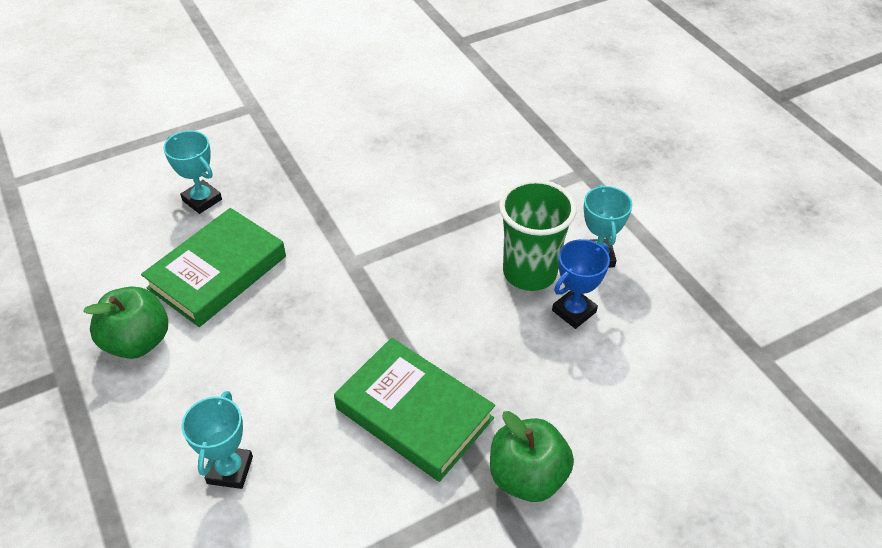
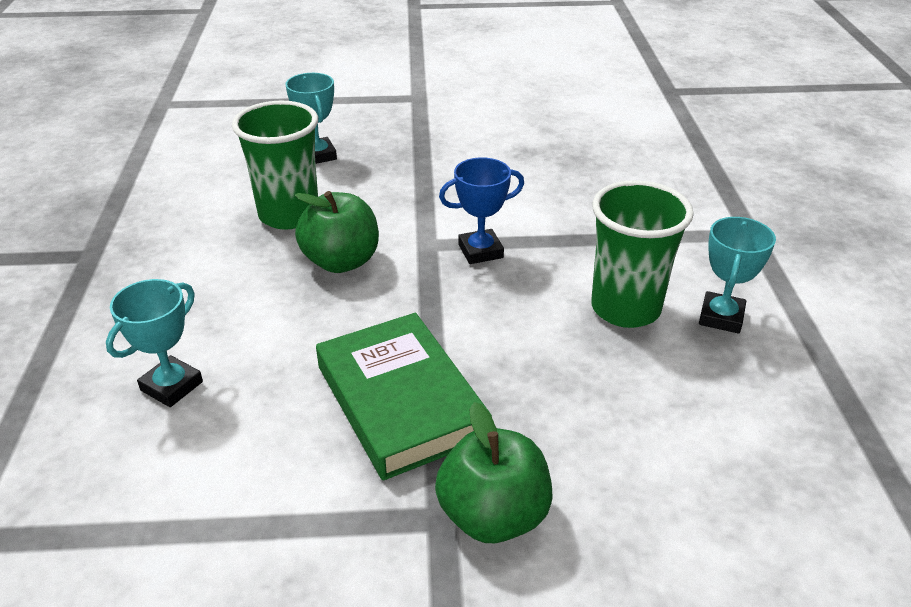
camera: 25 degrees right, 10 degrees down
green apple [83,286,168,359] -> green apple moved to [295,191,379,273]
green book [141,208,286,327] -> green cup [232,101,318,230]
blue trophy [552,239,610,329] -> blue trophy moved to [439,157,524,264]

